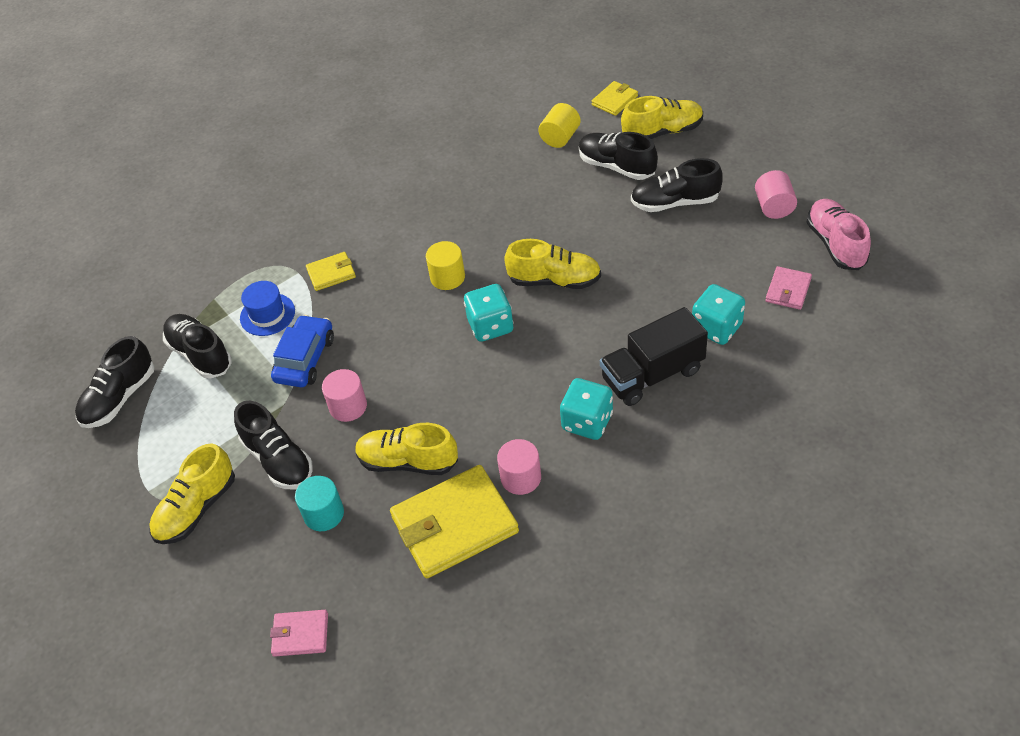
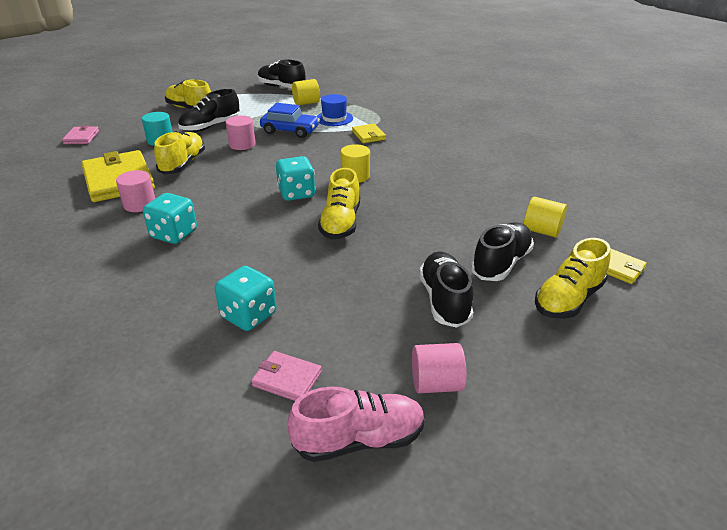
camera: 85 degrees right, 15 degrees down
black shoe [163,314,232,379] -> yellow cylinder [292,79,320,105]
black truck [600,307,708,406] -> none
yellow shoe [621,96,703,139] -> yellow shoe turned 60 degrees clockwise [535,238,611,319]

